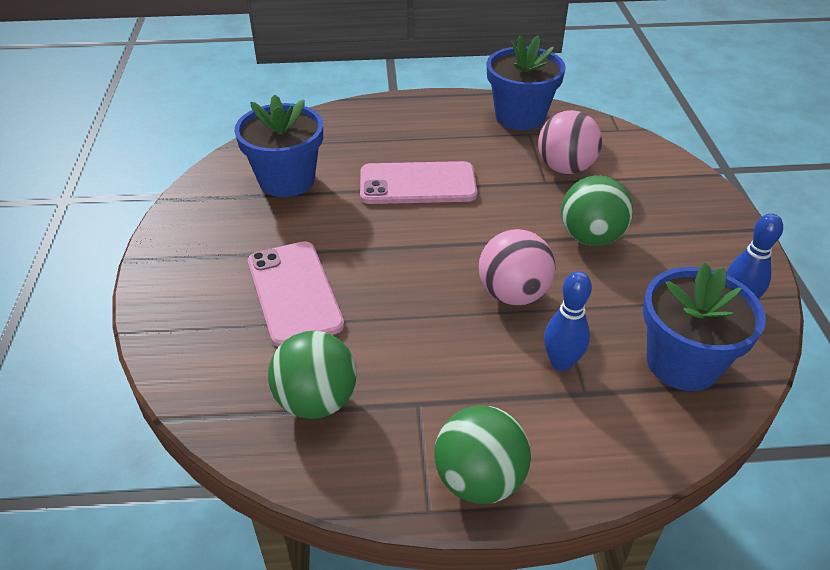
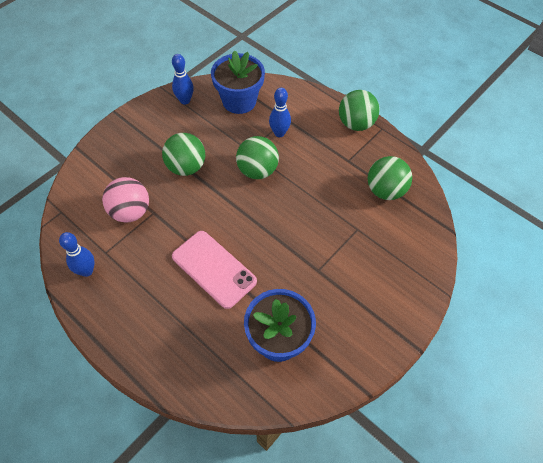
camera: 135 degrees left, 15 degrees up
pink phone [248,241,344,347] -> none
pink ball [479,229,556,305] -> green ball [236,136,279,179]
blue flower pot [487,35,566,130] -> blue bowling pin [59,232,95,277]

